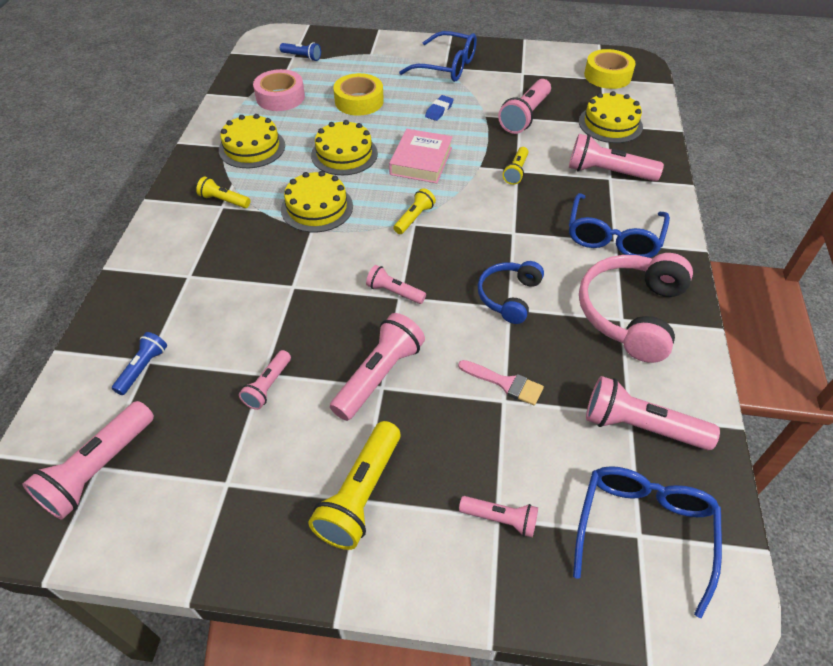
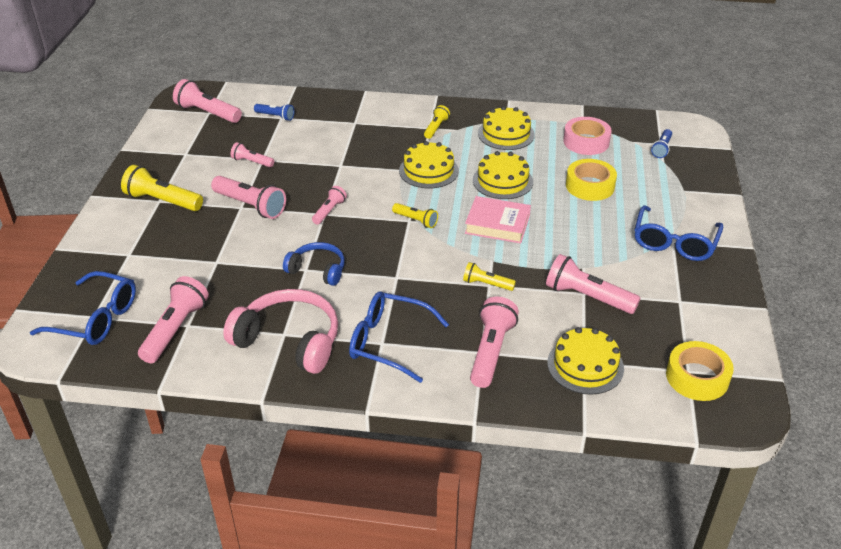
camera: 90 degrees right, 10 degrees down
blue eraser [425,95,454,121] -> none
pink brush [458,360,544,406] -> none
pink flashlight [459,496,538,537] -> none

